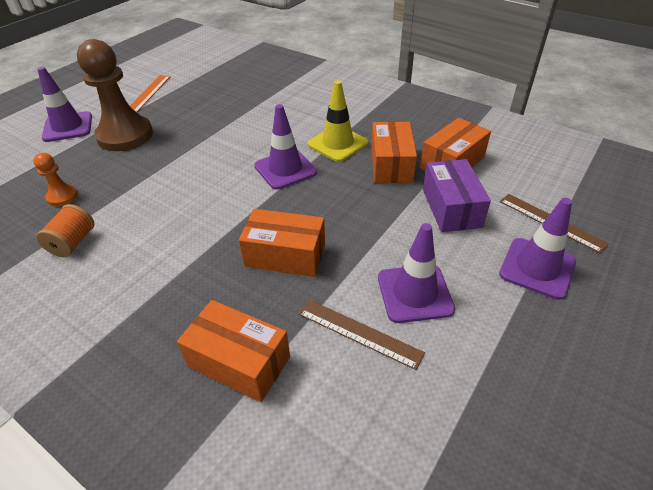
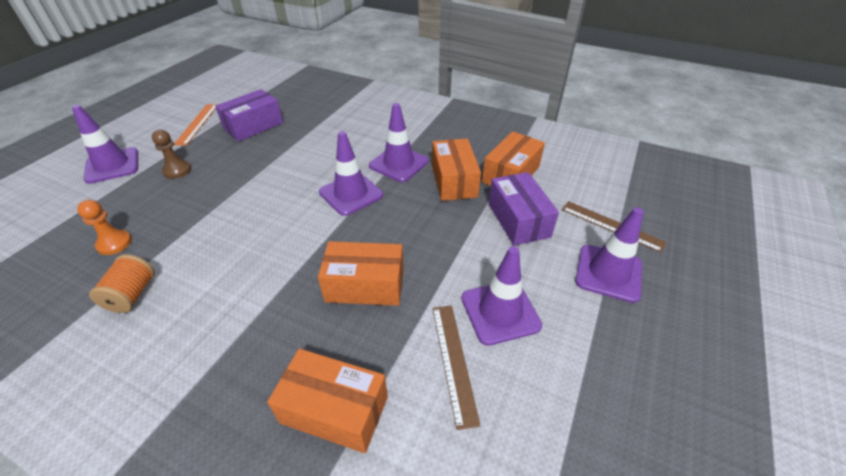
camera: 10 degrees left, 0 degrees up
brown pawn [77,39,153,151] -> brown pawn [152,130,191,179], size x0.46
brown ruler [299,300,425,370] -> brown ruler turned 60 degrees clockwise [433,305,481,430]
yellow traffic cone [307,80,369,162] -> purple traffic cone [369,103,428,182]
none -> purple box [215,89,283,141]

